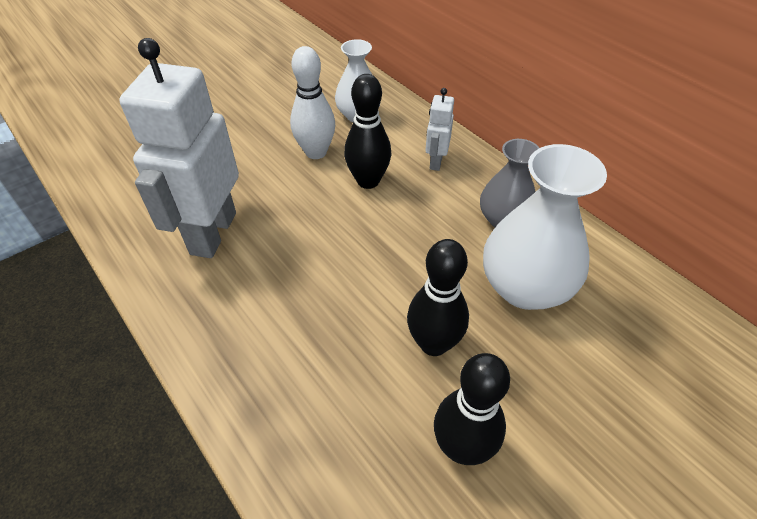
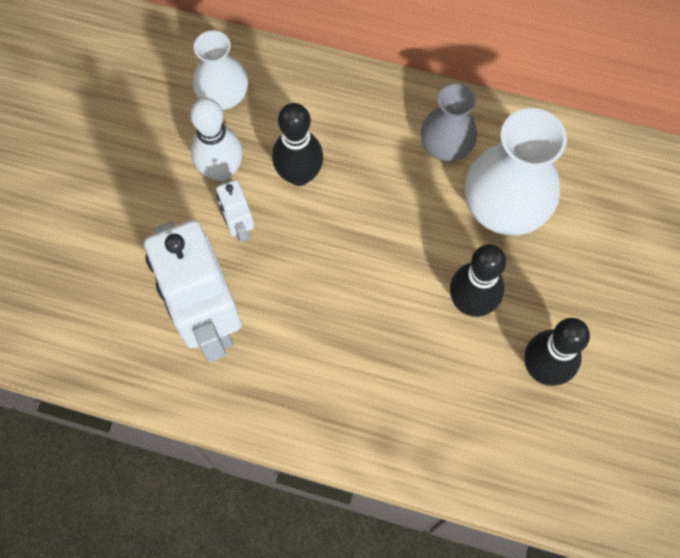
camera: 35 degrees left, 20 degrees up
white robot [425,88,454,171] -> white robot moved to [216,180,254,242]

